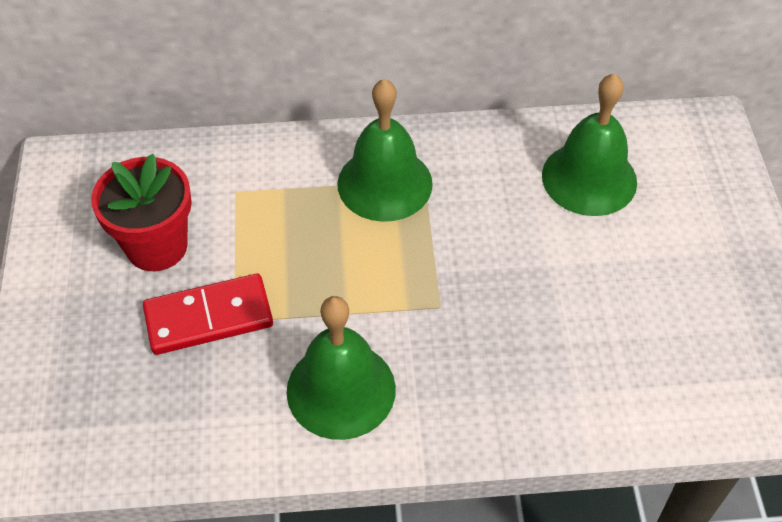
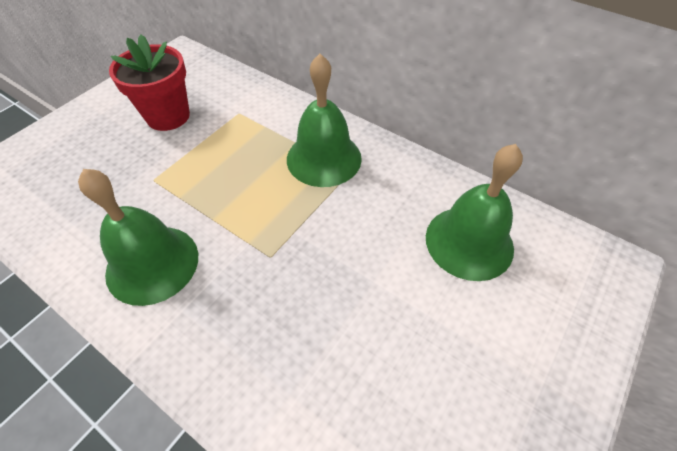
camera: 40 degrees right, 0 degrees up
red domino [143,274,273,355] -> none

